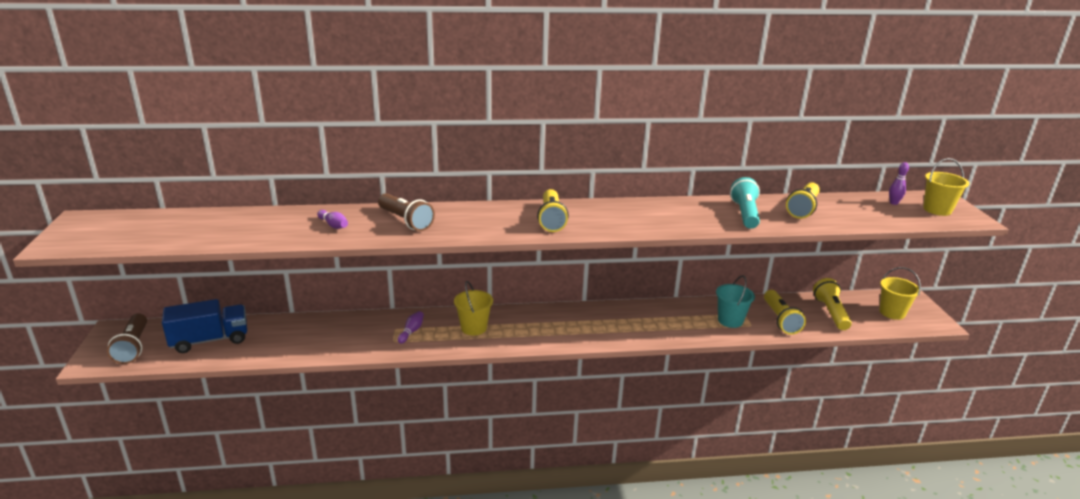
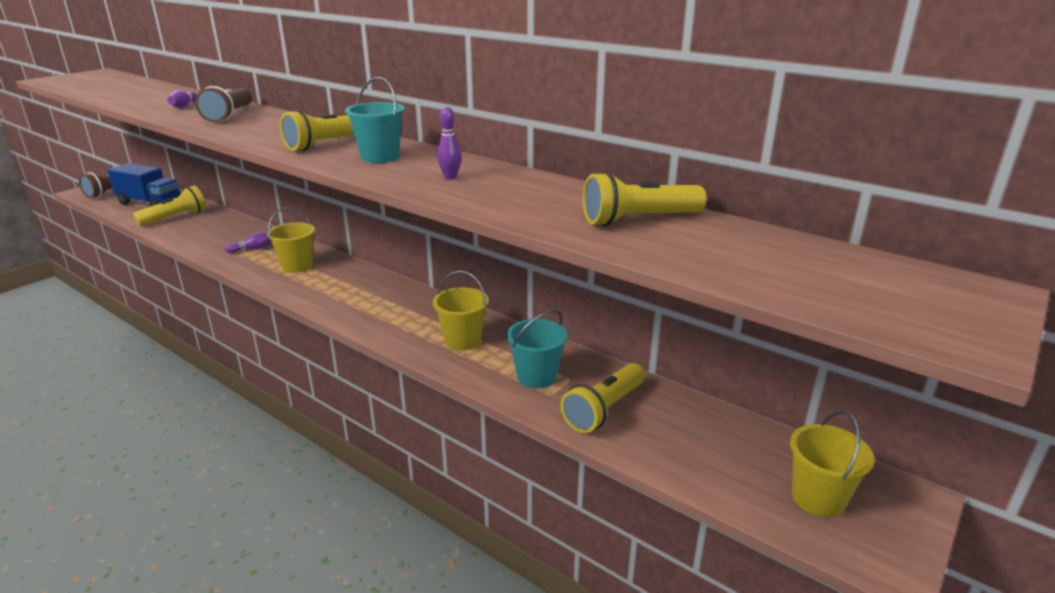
camera: 45 degrees right, 0 degrees up
turquoise flashlight [730,177,760,229] -> none
yellow flashlight [813,278,852,330] -> yellow flashlight moved to [133,185,206,226]
purple bowling pin [889,162,909,205] -> purple bowling pin moved to [437,107,462,180]
yellow bucket [923,158,969,216] -> yellow bucket moved to [433,271,489,351]
none -> turquoise bucket [345,77,405,163]

